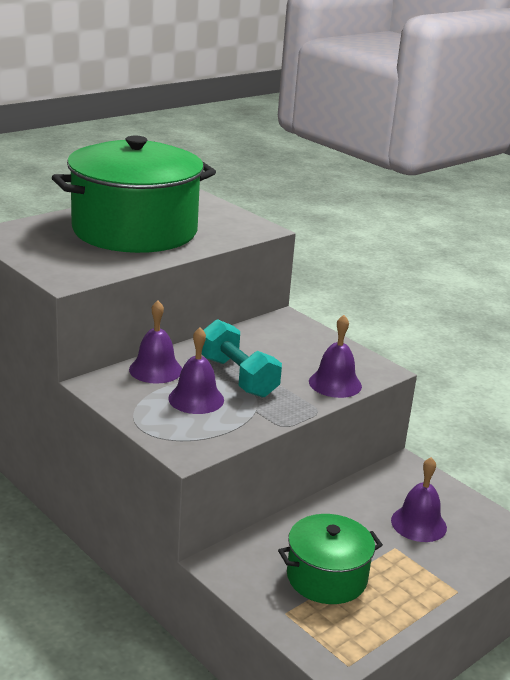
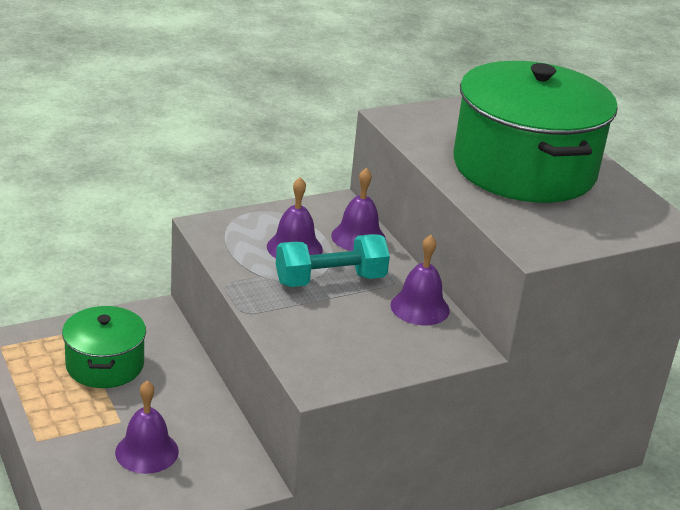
camera: 105 degrees right, 5 degrees up
purple bell [309,315,362,398] -> purple bell moved to [390,235,450,325]

